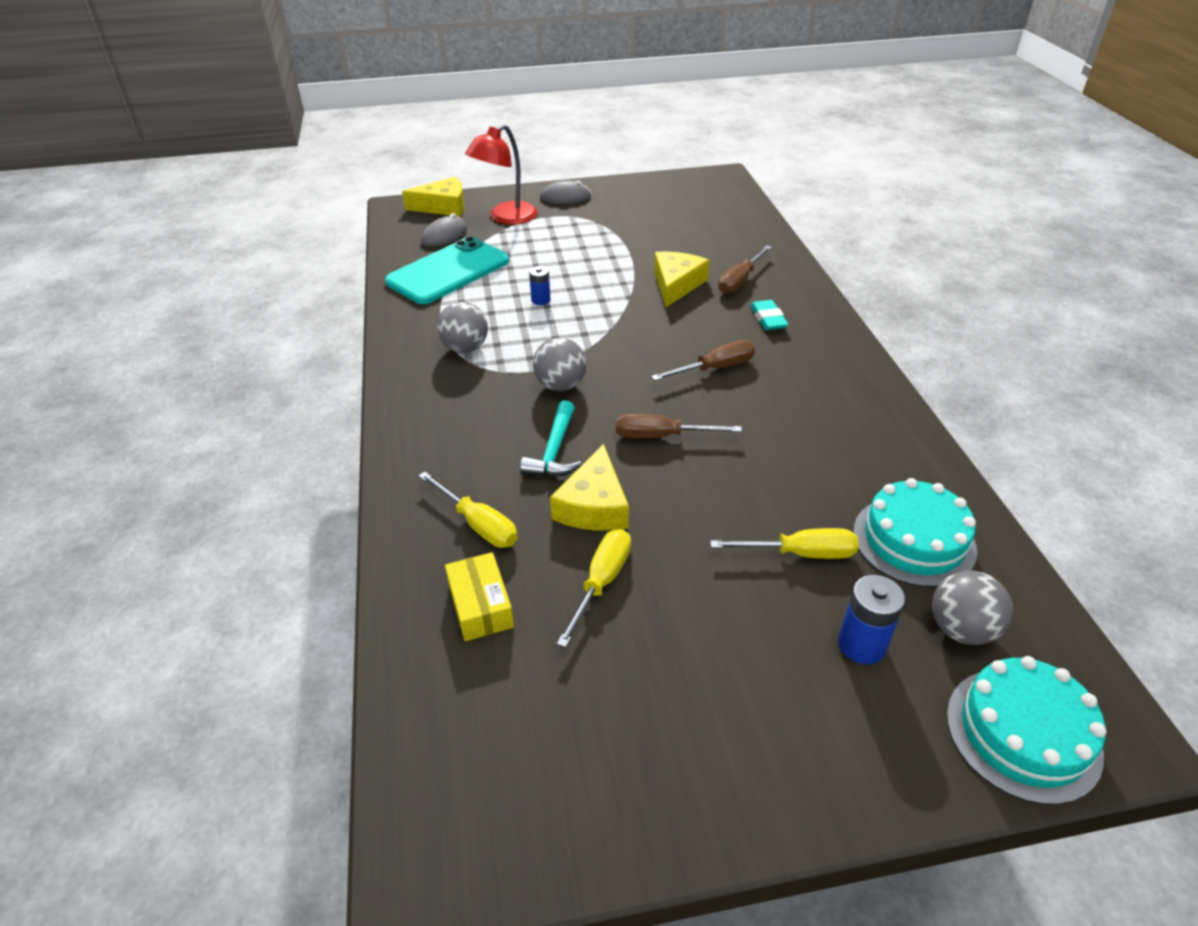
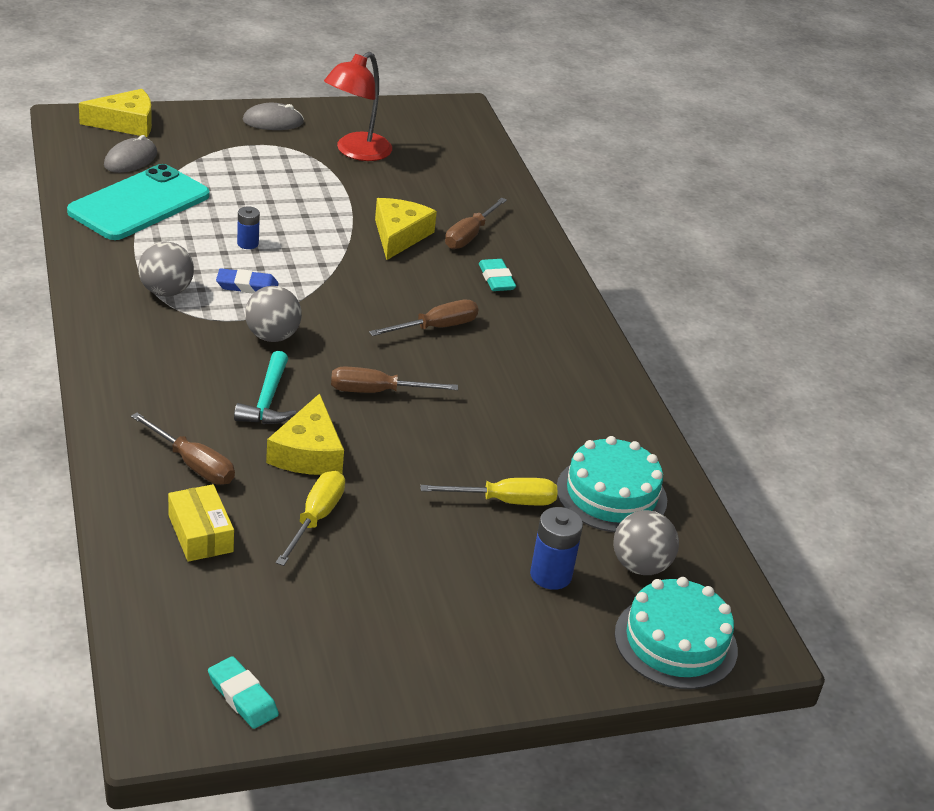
camera: 10 degrees left, 5 degrees down
yellow screwdriver [418,472,518,548] -> brown screwdriver [131,413,235,485]
red lamp [465,124,538,225] -> red lamp moved to [324,52,392,161]
none -> turquoise eraser [208,656,279,729]
none -> blue eraser [216,268,279,294]

